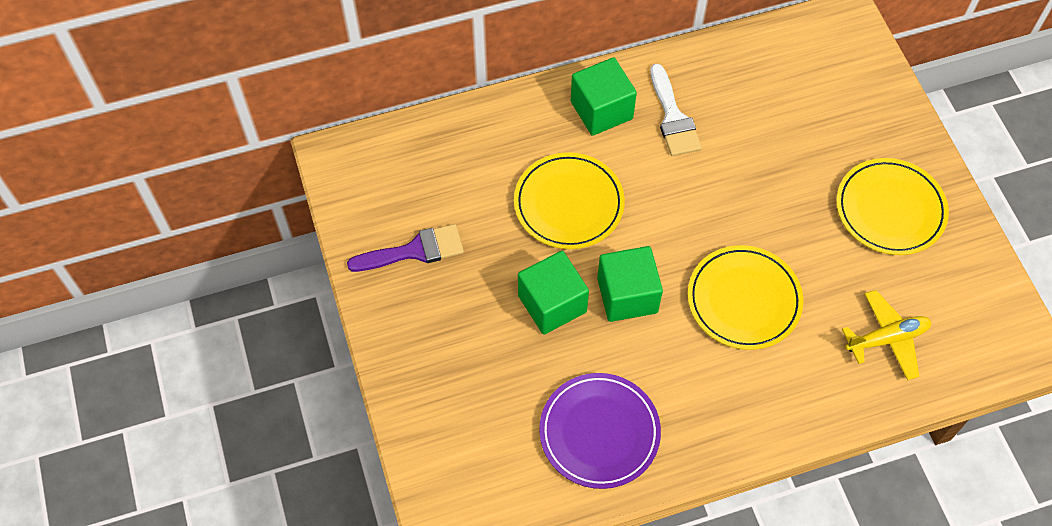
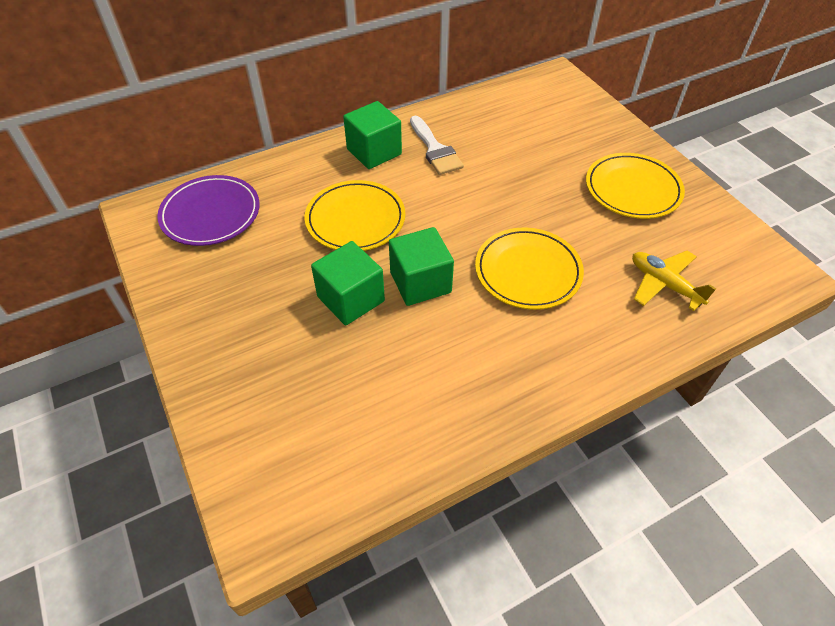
camera: 10 degrees left, 10 degrees down
purple brush [347,224,464,272] -> none
purple plate [539,373,661,489] -> purple plate moved to [157,175,260,246]
yellow plane [842,290,931,380] -> yellow plane turned 105 degrees counterclockwise [632,251,716,311]

